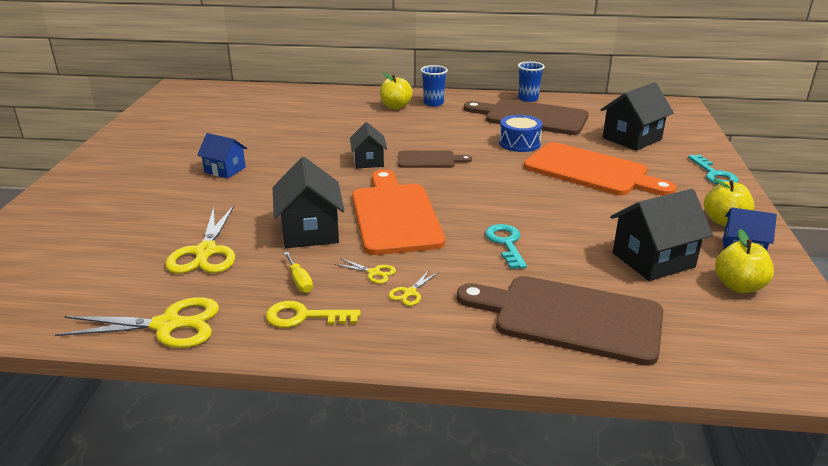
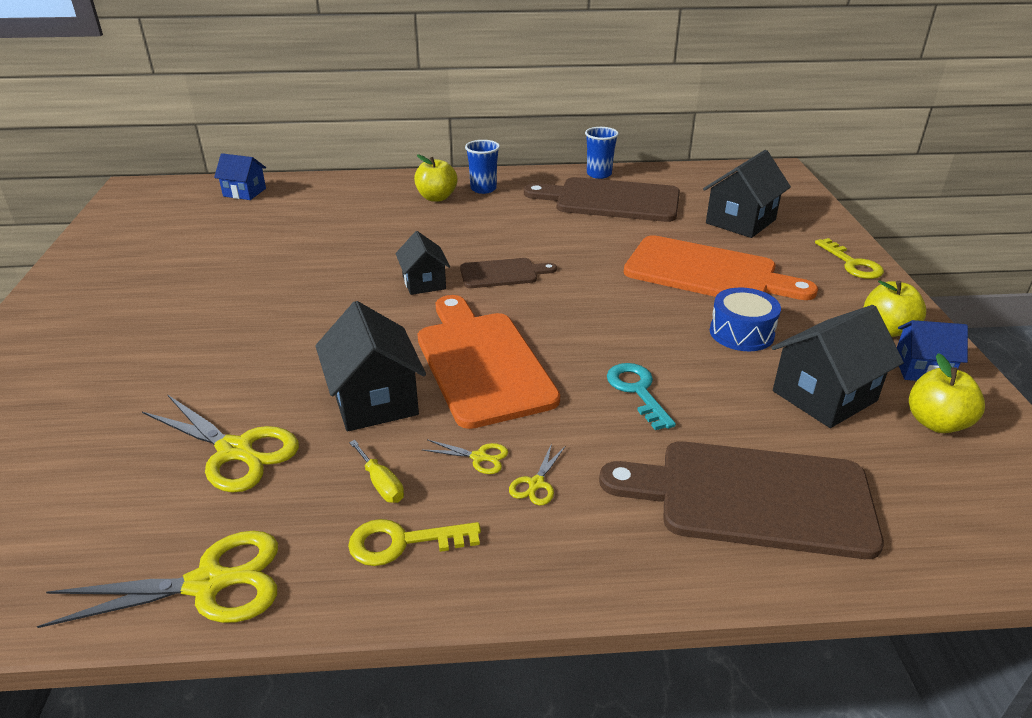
camera: 10 degrees left, 5 degrees up
yellow scissors [165,205,235,274] -> yellow scissors turned 45 degrees counterclockwise [142,394,299,493]
blue house [197,133,247,179] -> blue house moved to [214,153,266,200]
blue drum [499,115,543,152] -> blue drum moved to [710,287,781,351]
turquoise key [688,155,738,185] -> yellow key [815,238,884,279]

